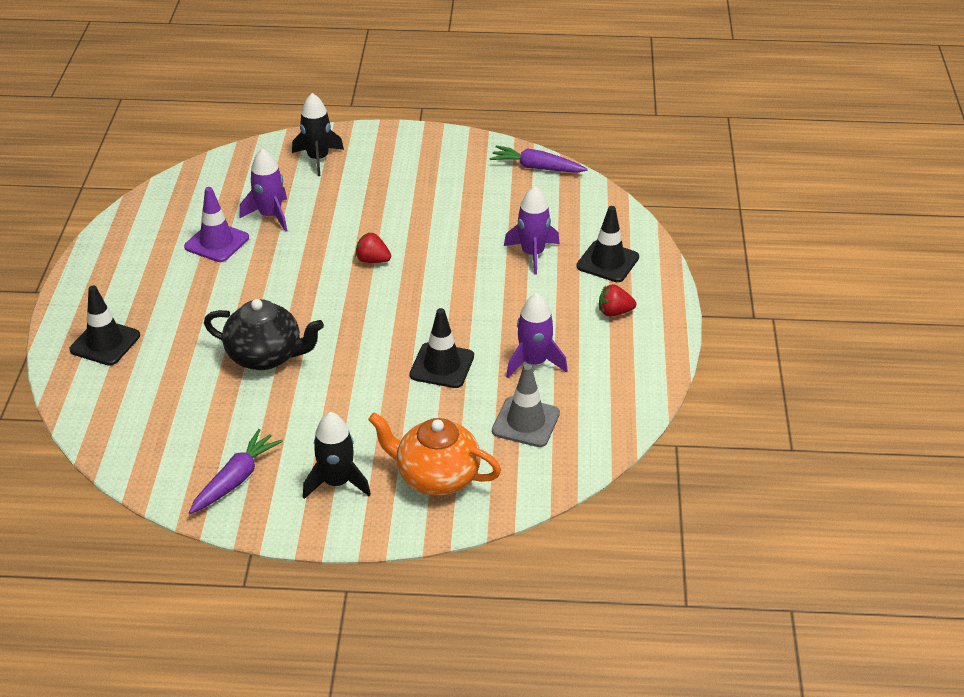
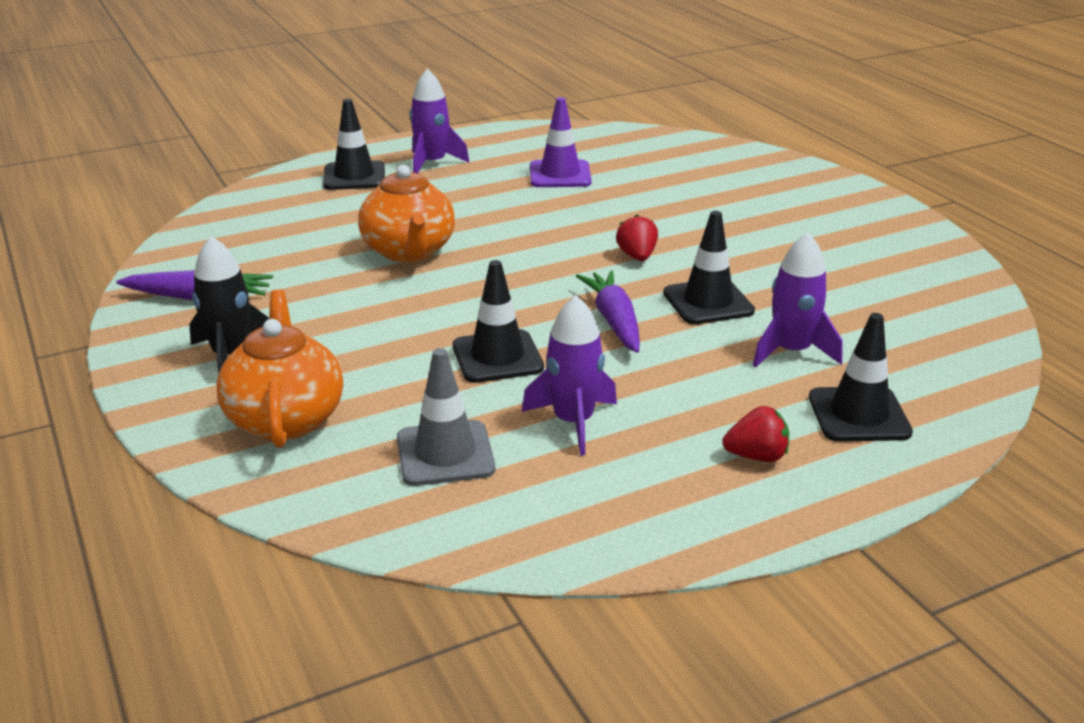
camera: 60 degrees right, 10 degrees down
black teapot [204,299,324,370] -> orange teapot [358,165,455,263]
purple rocket [239,148,287,232] -> purple rocket moved to [410,69,470,173]
black rocket [292,93,344,176] -> none
purple carrot [490,145,588,173] -> purple carrot moved to [576,271,640,353]
red strawberry [599,284,636,317] -> red strawberry turned 120 degrees clockwise [722,406,789,462]
none -> black traffic cone [663,211,755,324]

